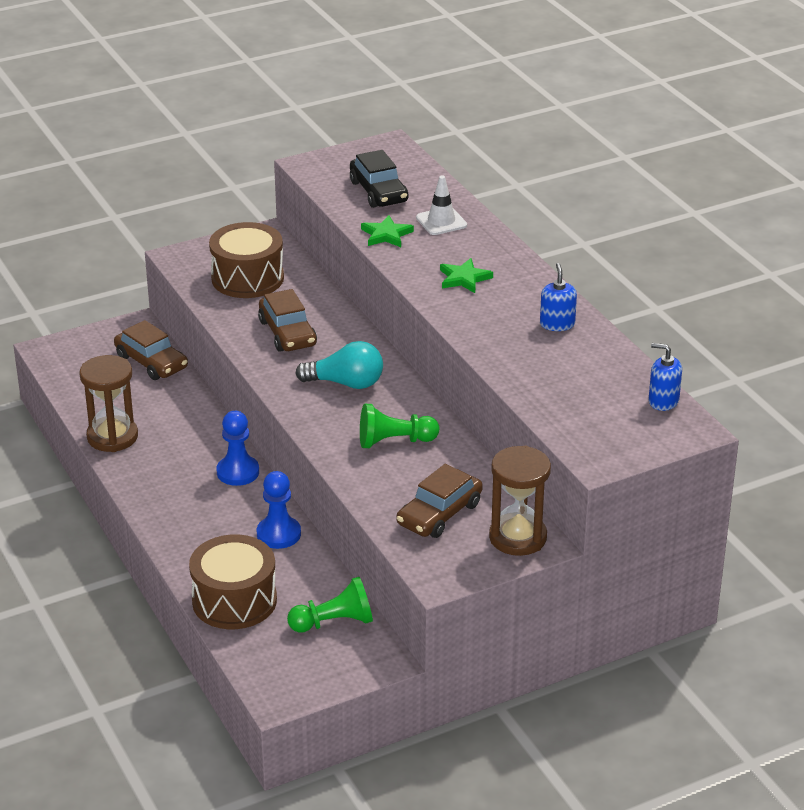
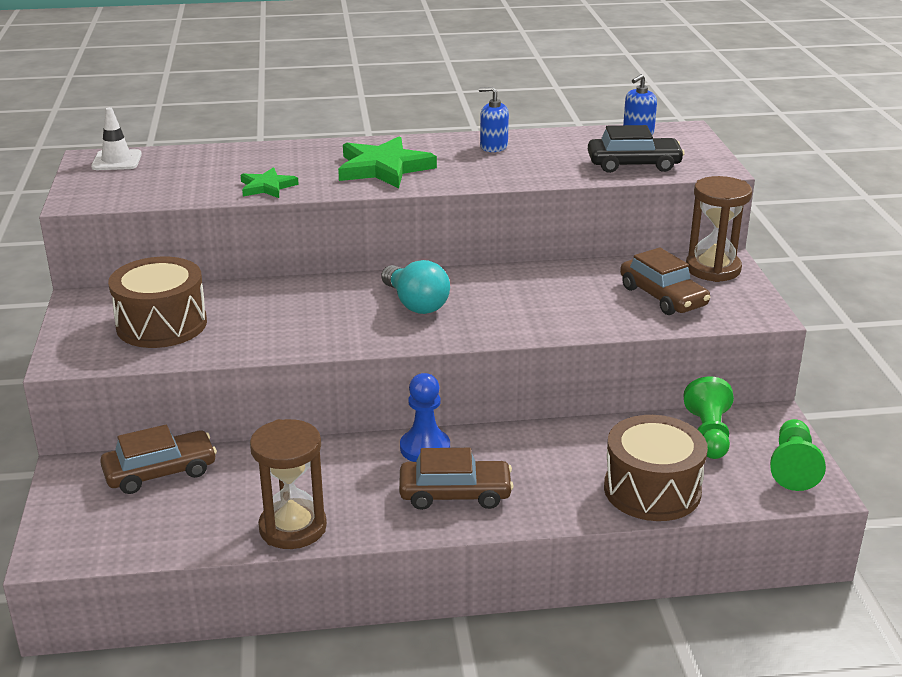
camera: 70 degrees left, 5 degrees down
blue pawn [257,471,301,549] -> none
brown car [258,289,317,352] -> brown car moved to [399,448,514,510]
turquoise light bulb [295,341,383,389] -> turquoise light bulb turned 120 degrees clockwise [381,260,450,314]
black car [350,150,408,208] -> black car moved to [588,125,685,173]
green pawn [360,404,439,448] -> green pawn moved to [770,419,826,491]
white traffic cone [416,176,467,235] -> white traffic cone moved to [91,107,142,170]
green star [440,258,493,293] -> green star [338,136,437,189], size x1.76

